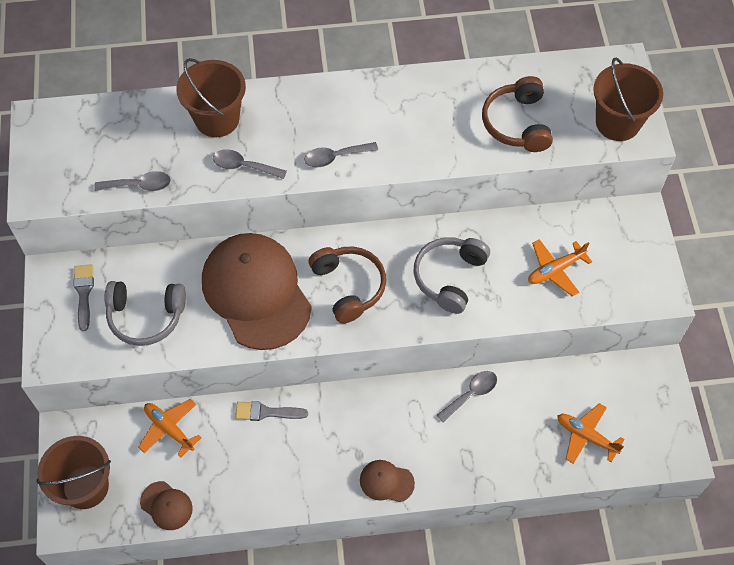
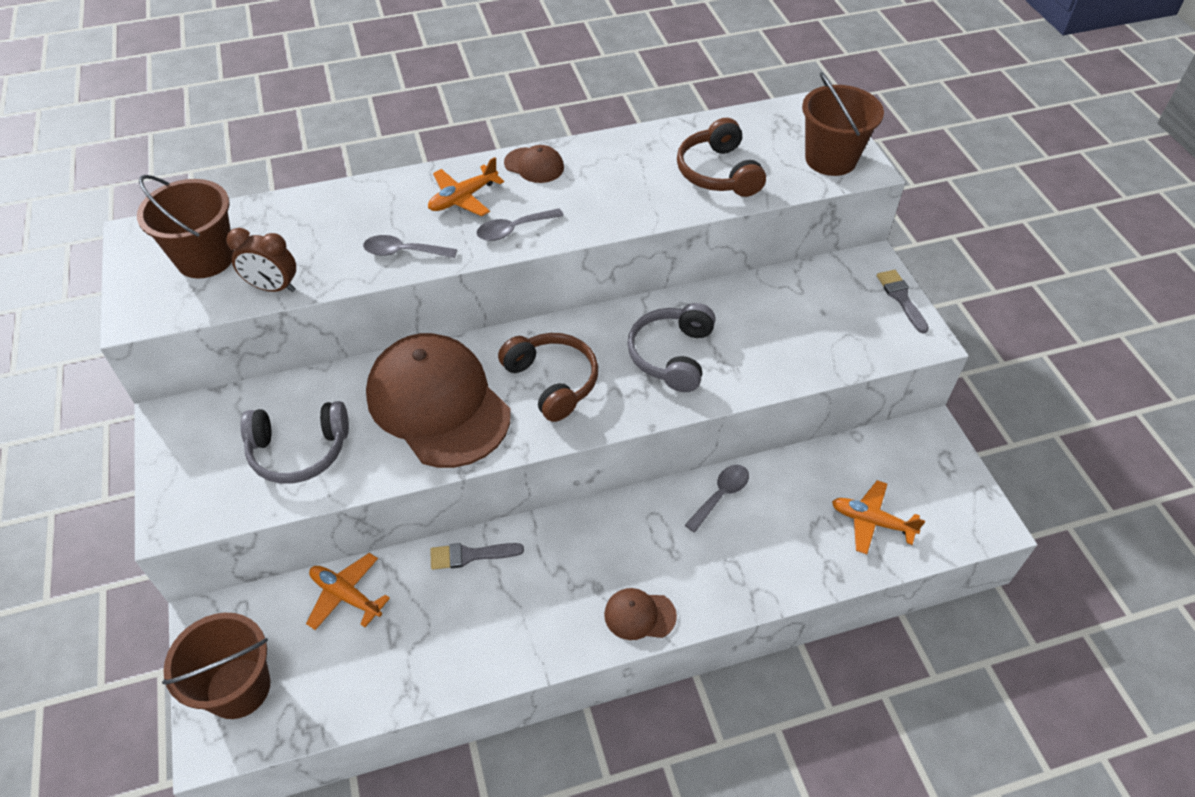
camera: 10 degrees left, 10 degrees down
grey brush [74,264,94,331] -> grey brush moved to [877,270,929,333]
grey spoon [94,171,171,191] -> brown clock [226,228,296,292]
brown cap [140,481,193,530] -> brown cap moved to [504,145,564,183]
brown bucket [176,58,246,137] -> brown bucket moved to [137,175,234,278]
orange plane [528,239,592,296] -> orange plane moved to [428,157,504,216]

